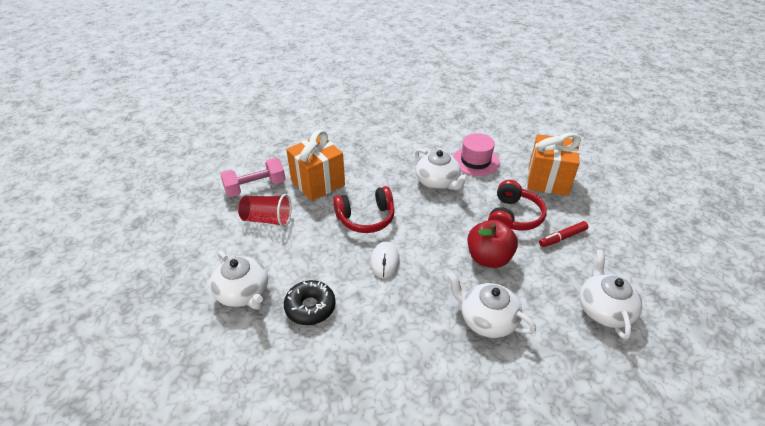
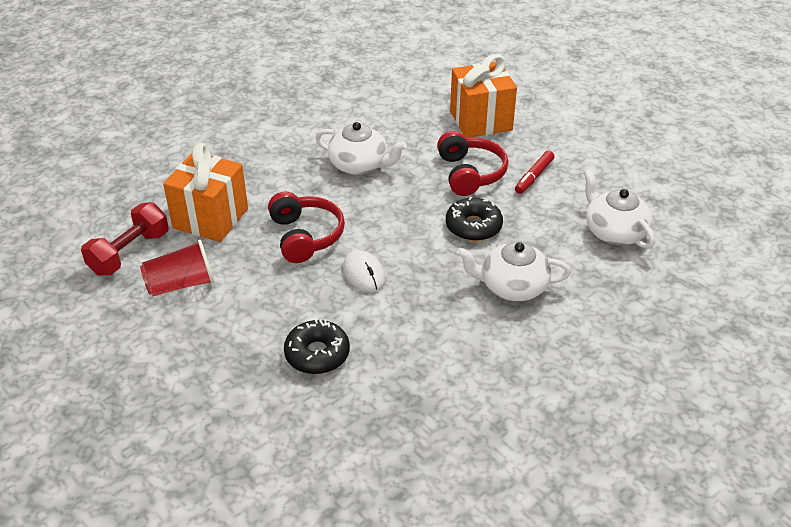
camera: 30 degrees left, 0 degrees up
white teapot [210,251,268,310] -> none
pink dumbbell [220,158,286,197] -> red dumbbell [81,202,169,275]
red headphones [333,186,395,233] -> red headphones turned 60 degrees counterclockwise [268,192,345,263]
pink hat [453,133,500,176] -> none
red apple [468,220,518,268] -> black donut [446,197,503,241]

